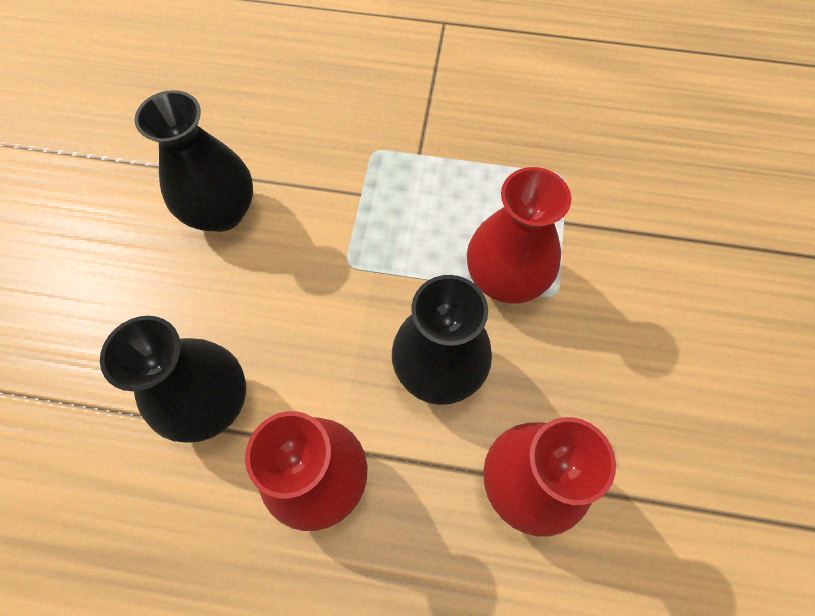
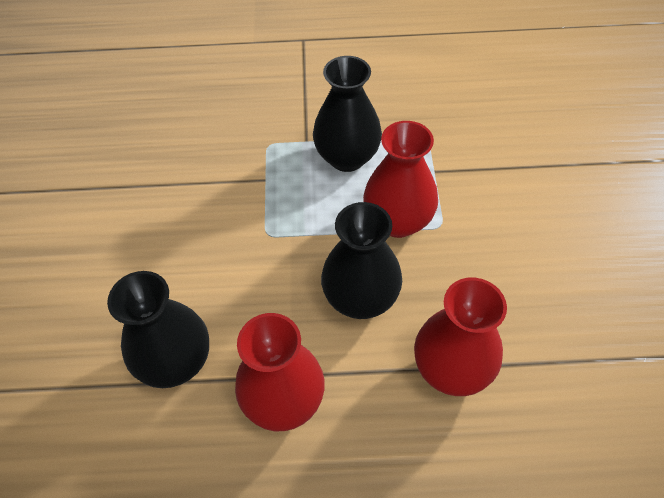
camera: 10 degrees left, 10 degrees down
black vase [135,90,253,232] -> black vase moved to [313,56,382,172]

